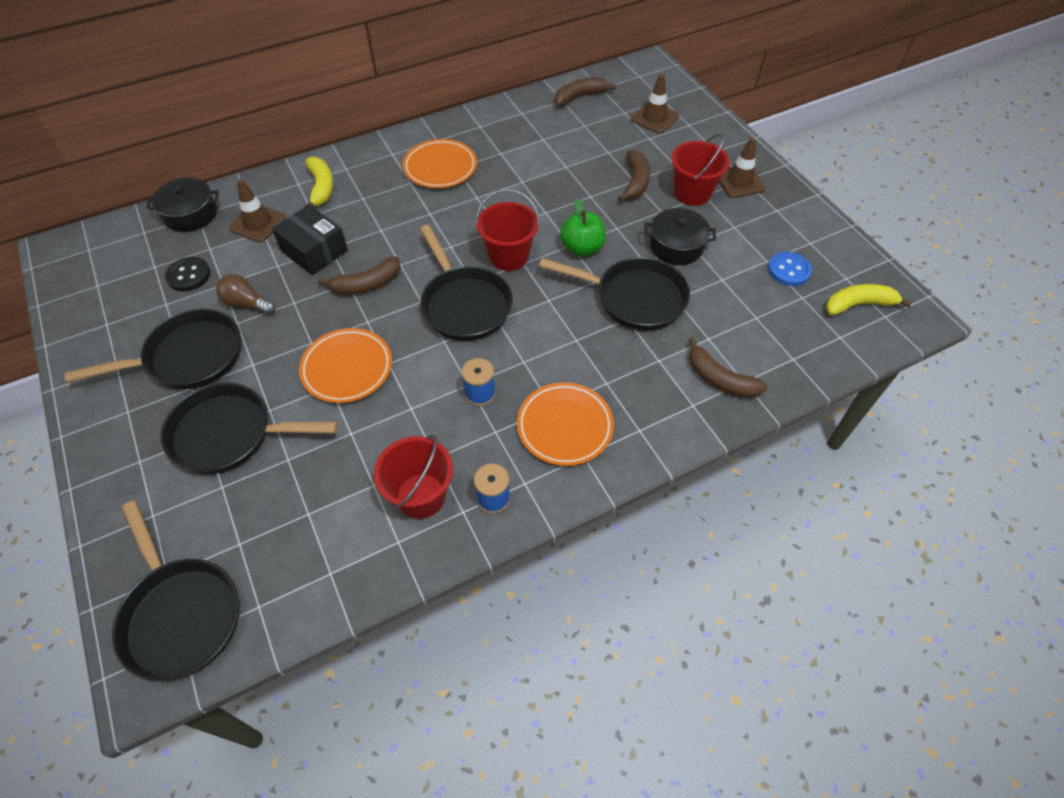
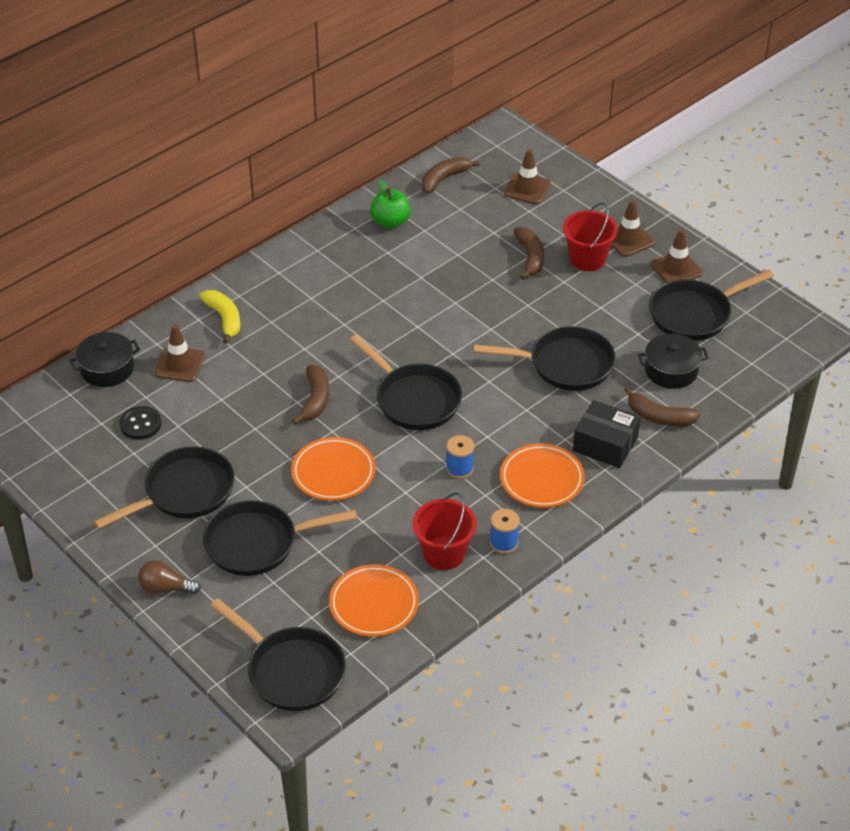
camera: 15 degrees left, 10 degrees down
brown light bulb [216,274,275,315] -> brown light bulb moved to [138,560,201,594]
black box [272,205,348,275] -> black box moved to [573,400,640,468]
brown banana [317,257,401,295] -> brown banana turned 45 degrees counterclockwise [292,365,329,424]
orange plate [403,139,477,188] -> orange plate moved to [329,564,419,636]
red bucket [476,189,540,271] -> none
green apple [560,198,606,256] -> green apple moved to [370,179,411,229]
black pot [644,208,716,265] -> black pot moved to [638,334,709,389]
blue button [768,252,812,286] -> black pan [649,270,774,341]
yellow banana [826,284,912,315] -> none
none -> brown traffic cone [651,229,703,283]

